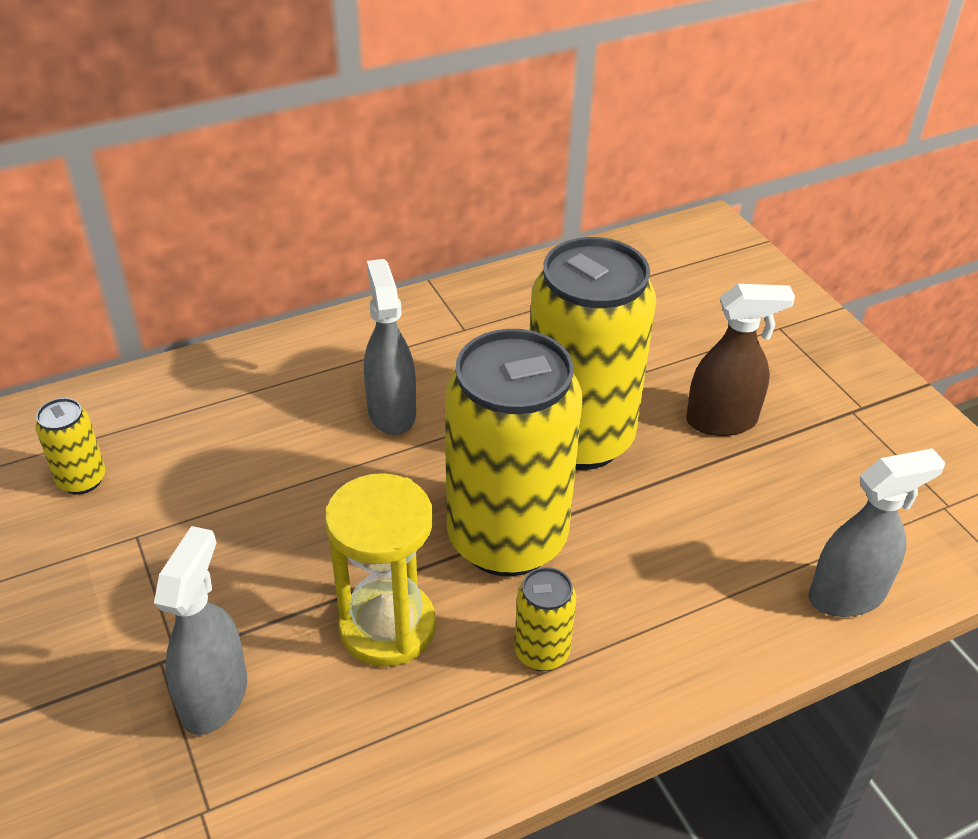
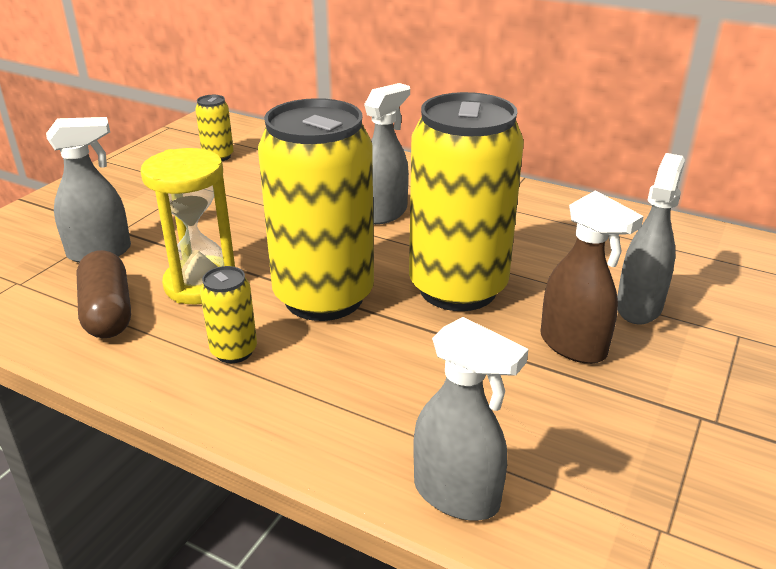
camera: 55 degrees right, 10 degrees down
none -> brown capsule [76,250,131,338]
none -> grey spray bottle [617,153,685,325]

